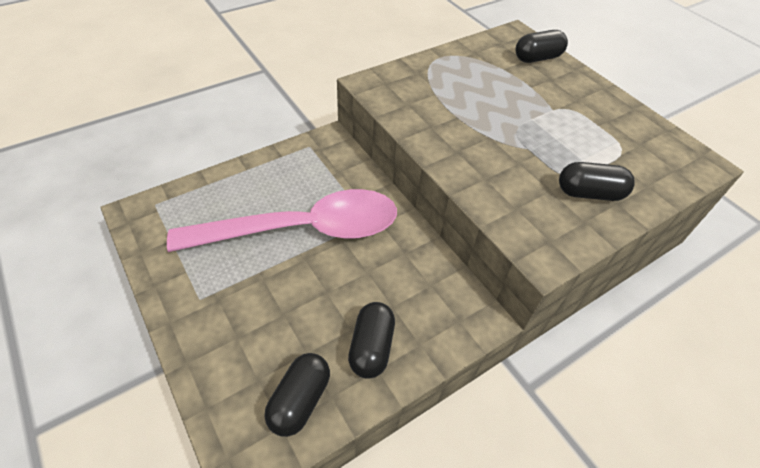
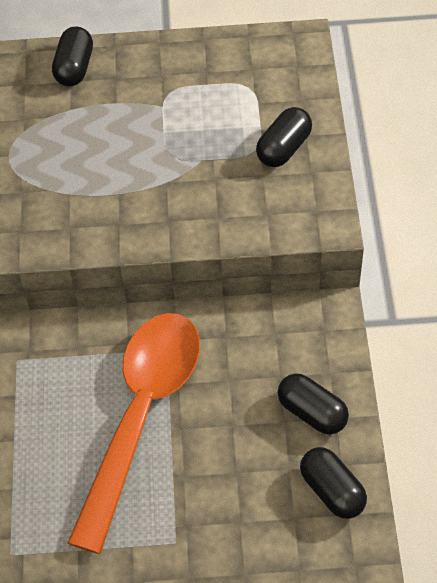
camera: 55 degrees left, 5 degrees up
pink spoon [167,189,397,252] -> orange spoon [68,313,200,554]

